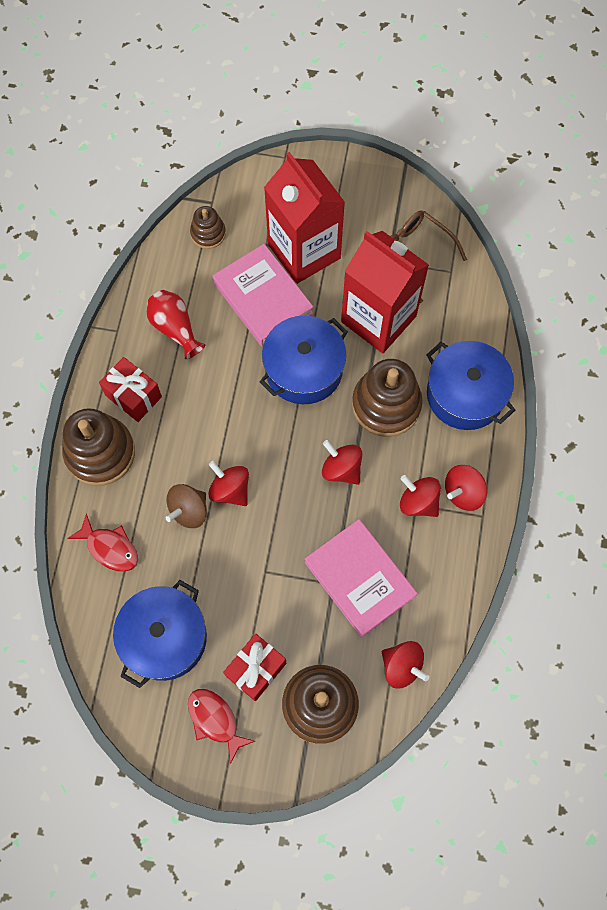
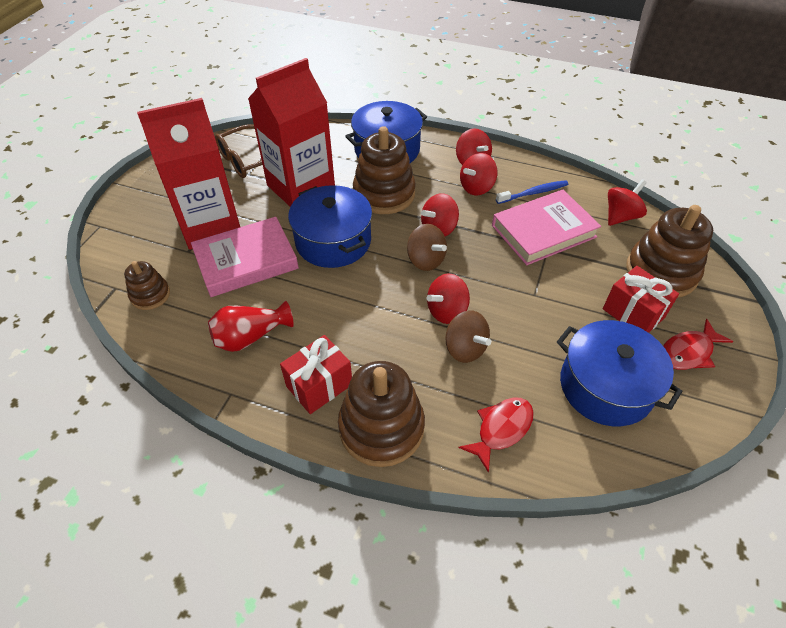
camera: 80 degrees left, 20 degrees down
none -> brown spinning top [407,224,447,271]
none -> blue toothbrush [496,180,568,204]

